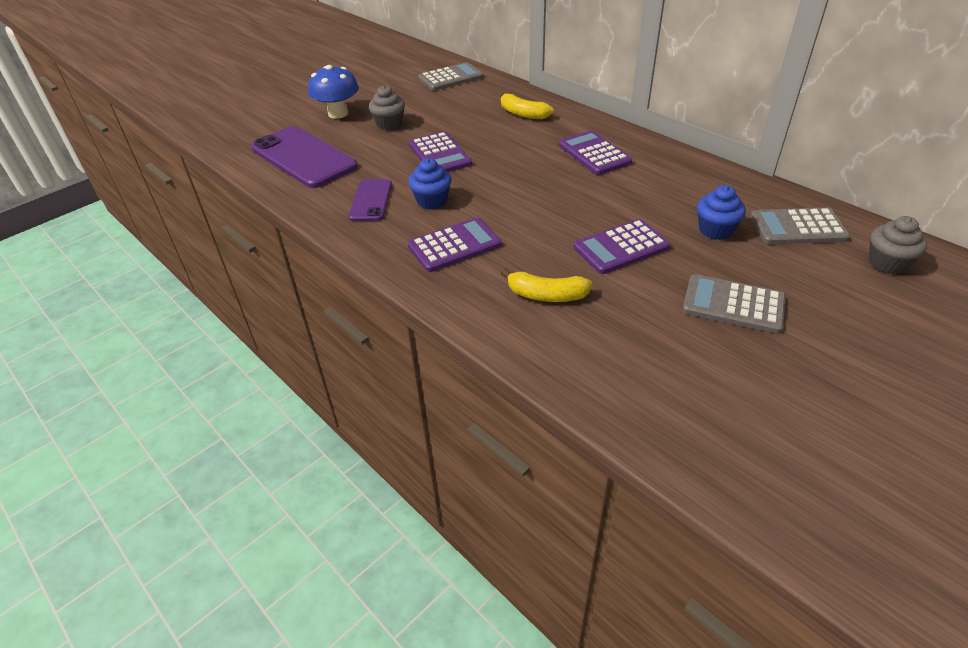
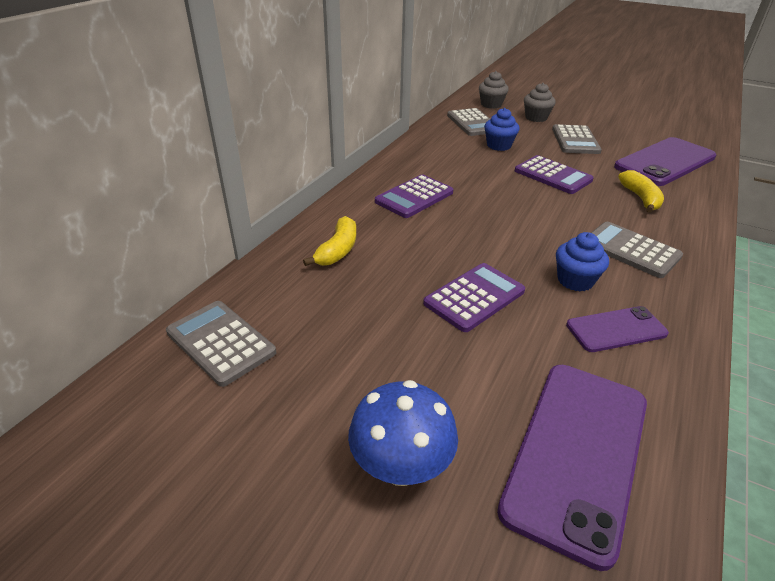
camera: 110 degrees left, 5 degrees down
grey cupcake [369,85,405,130] -> grey cupcake moved to [524,83,556,122]
purple calculator [408,217,501,272] -> grey calculator [591,222,683,278]
none -> purple phone [614,137,716,186]

